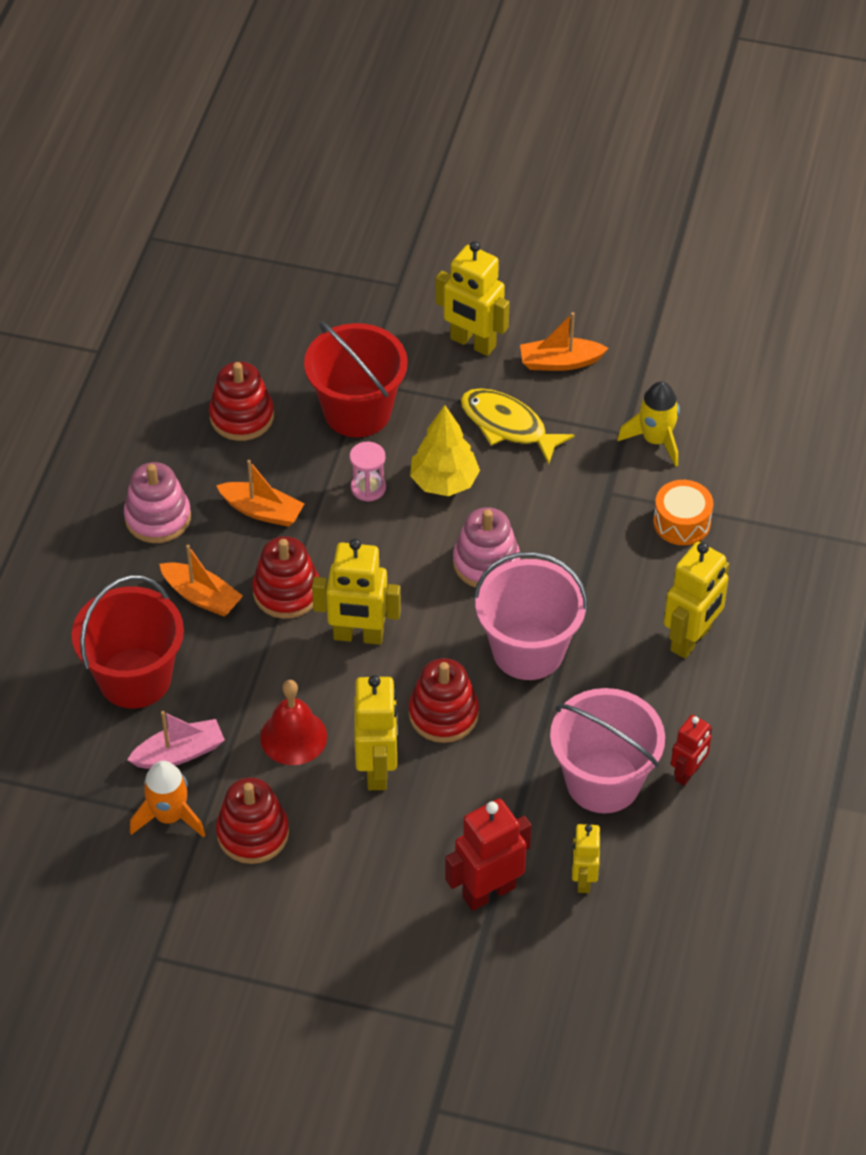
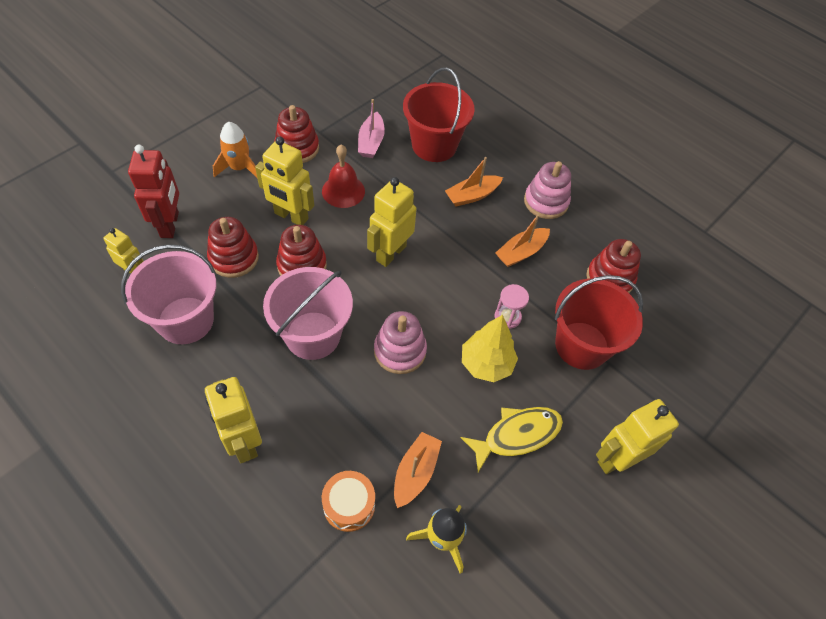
camera: 115 degrees right, 5 degrees up
orange rocket [130,761,205,838] -> orange rocket moved to [213,122,257,177]
red stacking toy [252,536,319,619] -> red stacking toy moved to [207,217,259,278]
orange boat [520,312,609,371] -> orange boat moved to [394,432,442,508]
red robot [671,715,712,786] -> none

